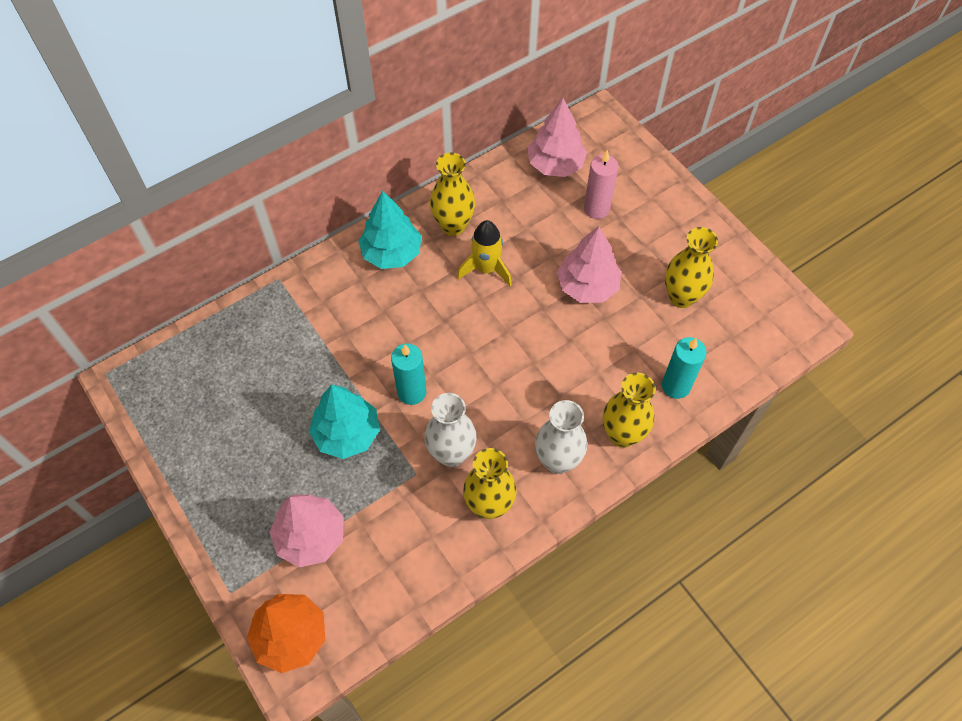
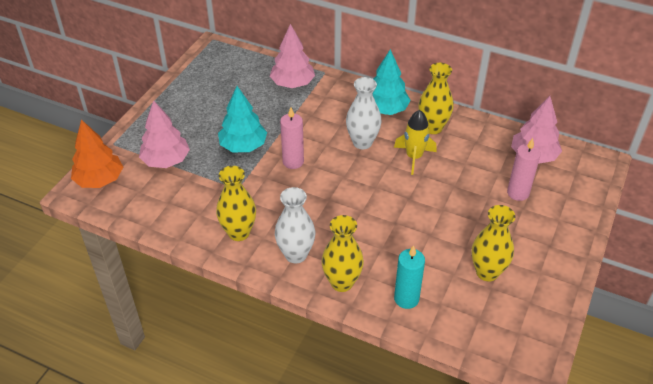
camera: 60 degrees right, 15 degrees down
turquoise candle [391,343,426,405] -> pink candle [280,107,304,169]
white vase [425,393,477,467] -> white vase moved to [346,77,382,149]
pink tree [557,226,621,303] -> pink tree moved to [270,24,315,88]

